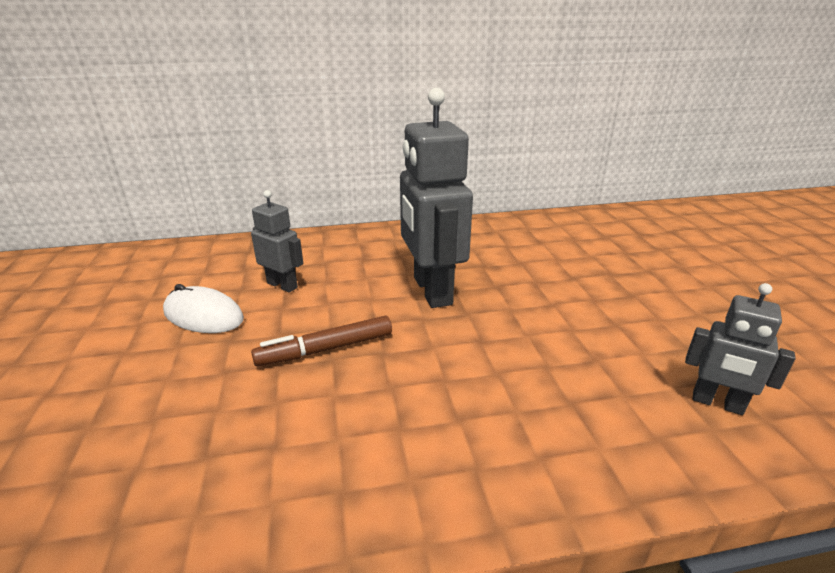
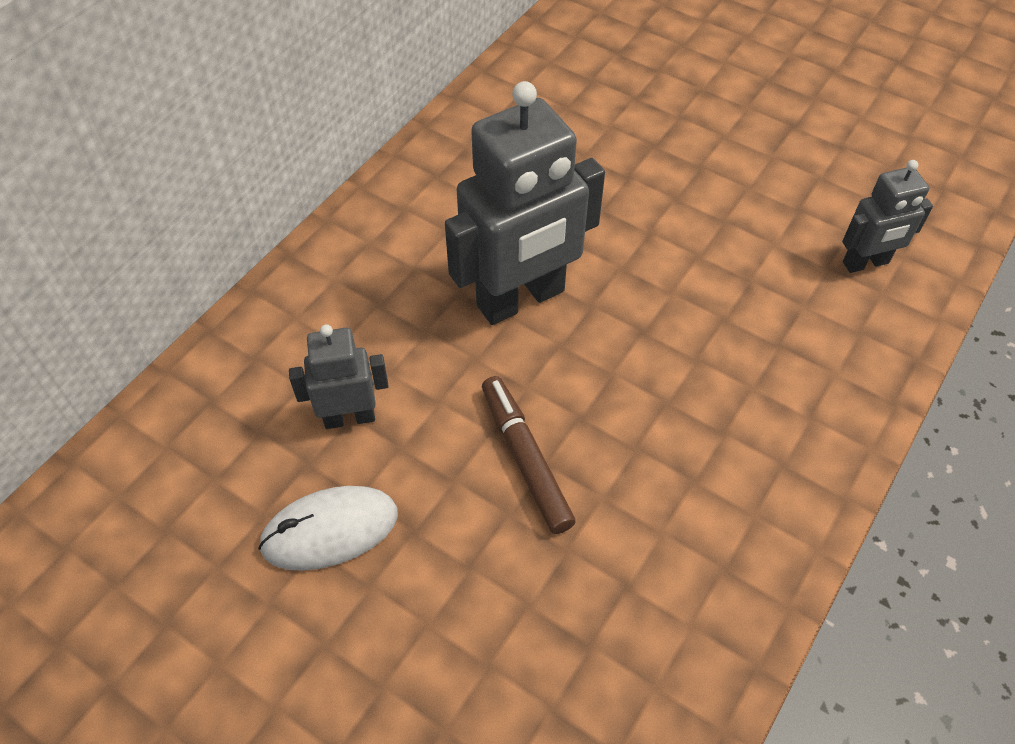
camera: 45 degrees left, 25 degrees up
brown marker [251,316,392,366] -> brown marker turned 135 degrees clockwise [482,376,576,534]
grey robot [400,88,473,308] -> grey robot turned 60 degrees counterclockwise [445,81,605,325]

